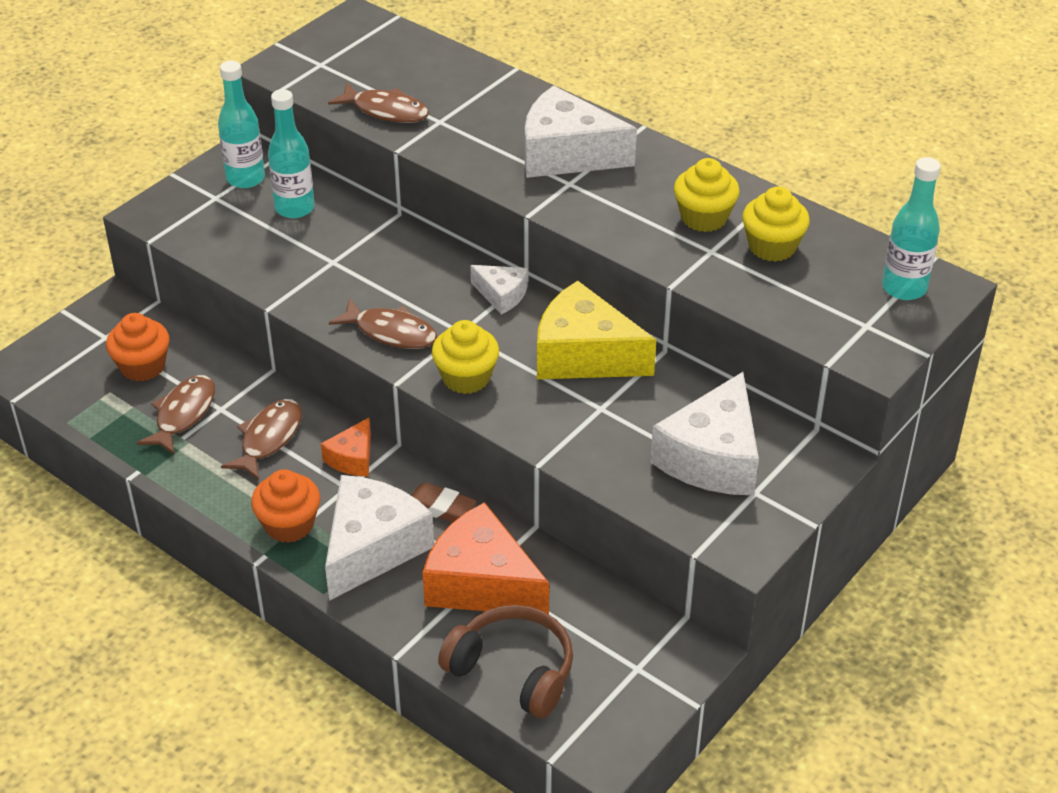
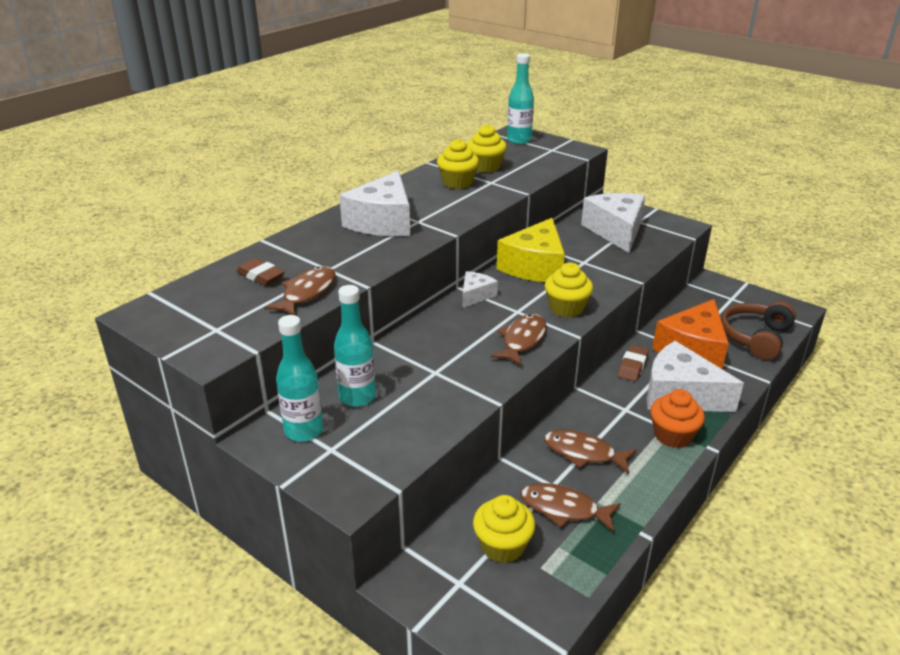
camera: 90 degrees left, 10 degrees down
orange cupcake [106,313,169,382] -> yellow cupcake [473,495,535,563]
orange cheese [321,418,371,477] -> none
white cheese [650,372,759,495] -> white cheese turned 120 degrees counterclockwise [581,193,645,253]
none -> brown eraser [236,258,285,285]

